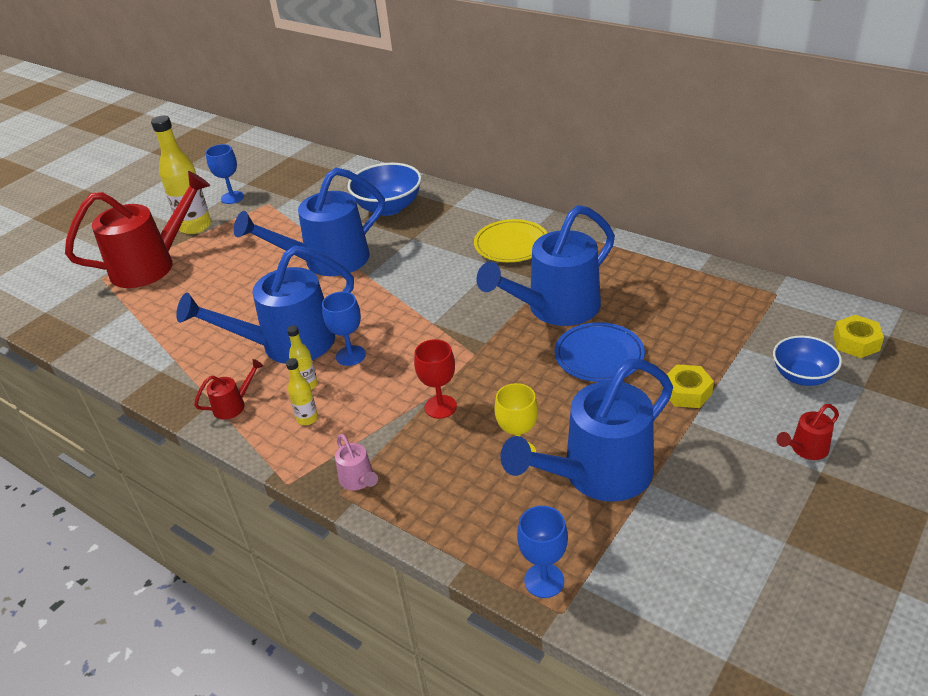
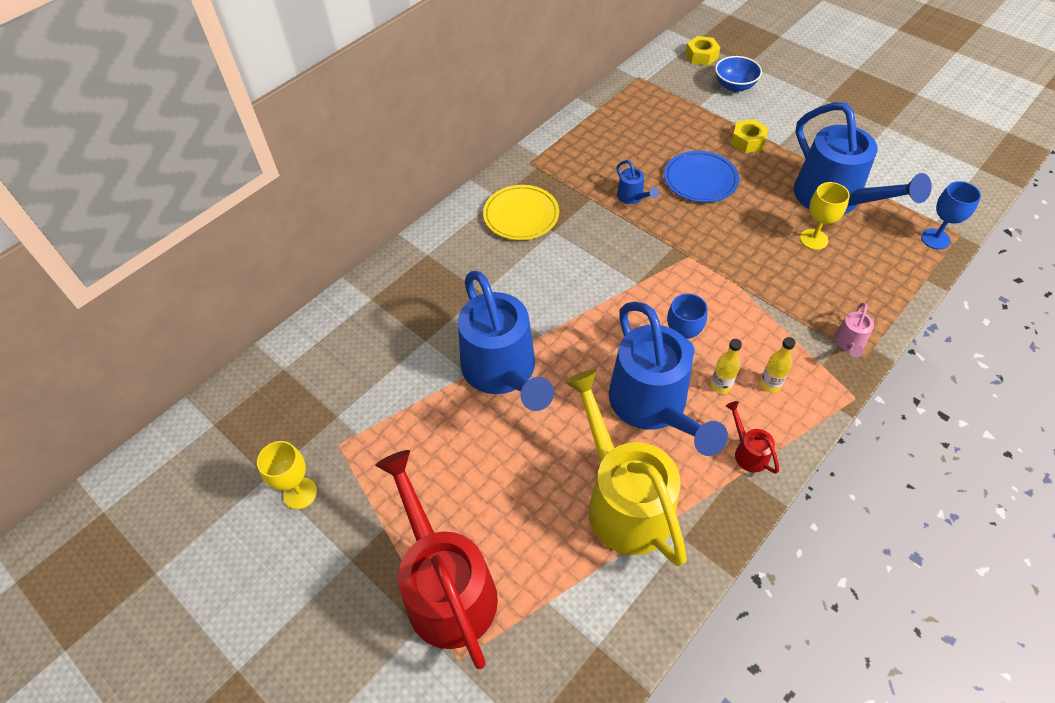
camera: 85 degrees left, 15 degrees up
yellow bottle [151,115,211,234] -> none
blue goblet [206,144,244,204] -> yellow goblet [257,441,317,509]
pink watering can [335,434,378,491] -> pink watering can turned 135 degrees clockwise [834,303,874,357]
blue bowl [348,163,422,216] -> none
red goblet [414,339,457,419] -> none
blue watering can [476,205,615,326] -> blue watering can [616,160,659,204], size x0.41
red watering can [776,404,839,460] -> none
none -> yellow watering can [564,369,687,566]

